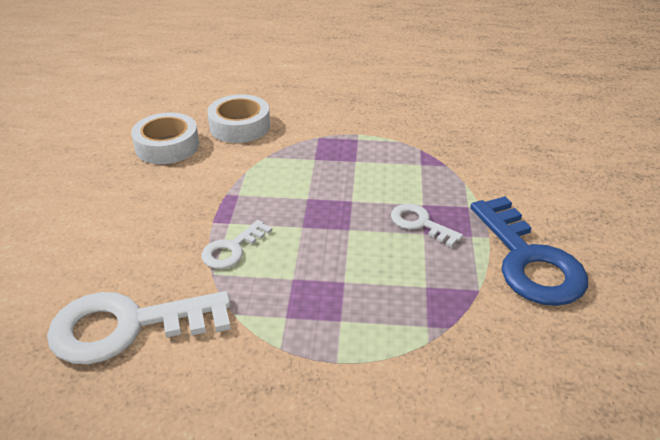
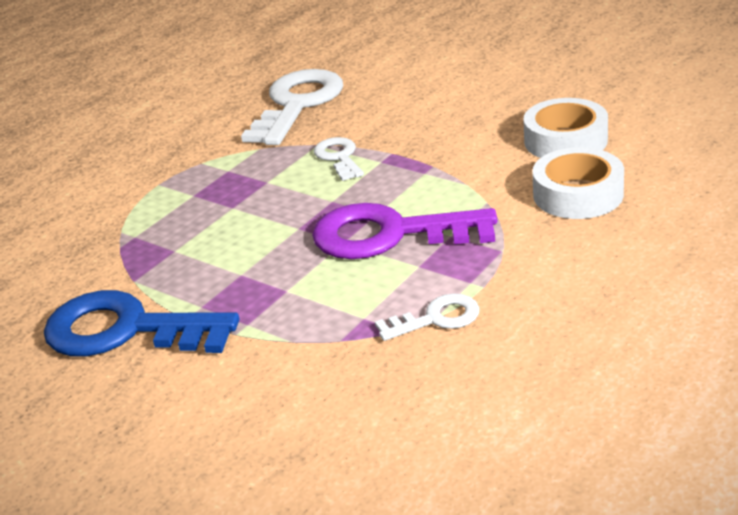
camera: 125 degrees right, 5 degrees down
white key [391,204,463,247] -> white key moved to [375,293,479,341]
none -> purple key [312,203,497,259]

